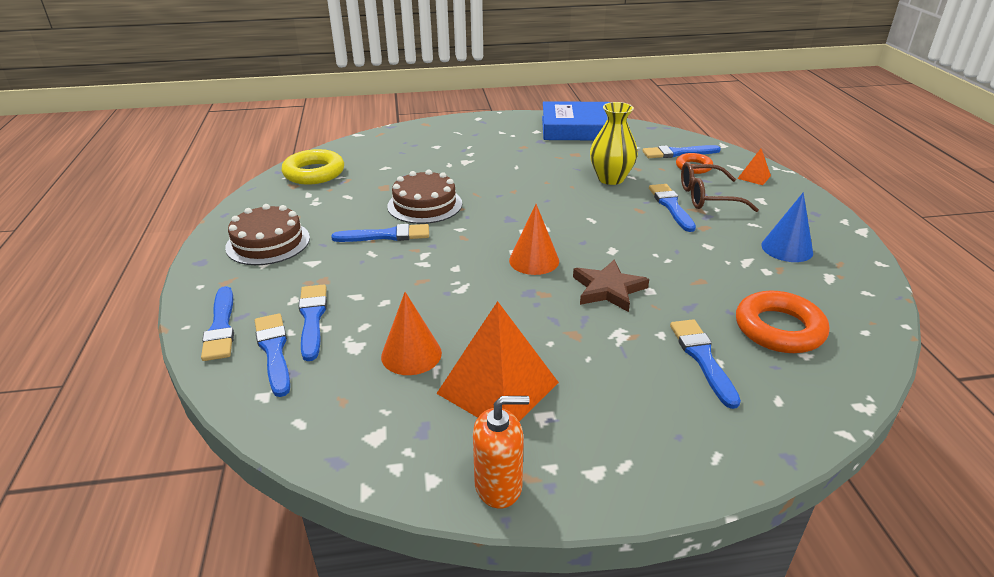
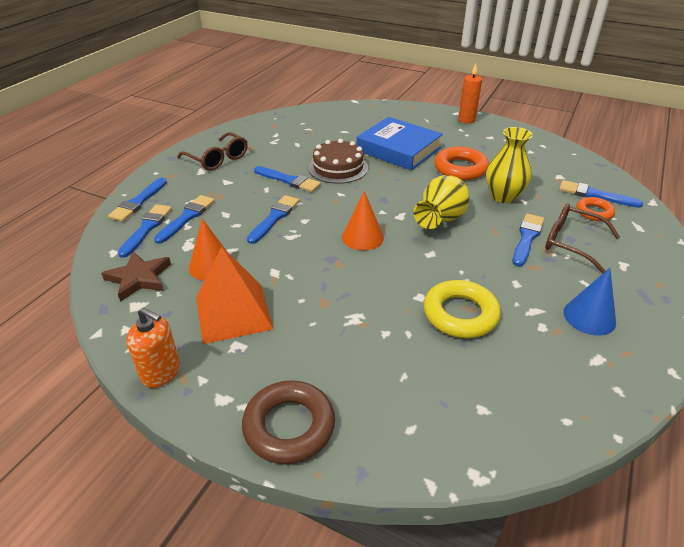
camera: 35 degrees right, 5 degrees up
brown cake [225,204,310,265] -> brown glasses [177,132,248,171]
yellow ring [281,149,344,185] -> yellow ring moved to [424,280,501,338]
blue book [542,101,610,140] -> blue book moved to [357,117,443,170]
brown star [573,260,649,312] -> brown star moved to [101,251,171,302]
blue brush [670,319,741,409] -> blue brush moved to [247,195,299,244]
orange ring [736,291,829,353] -> orange ring moved to [434,147,489,180]
orange pyramid [737,149,771,185] -> none
none -> brown ring [242,380,335,464]
none -> yellow vase [413,175,470,229]
none -> orange candle [458,63,482,124]

